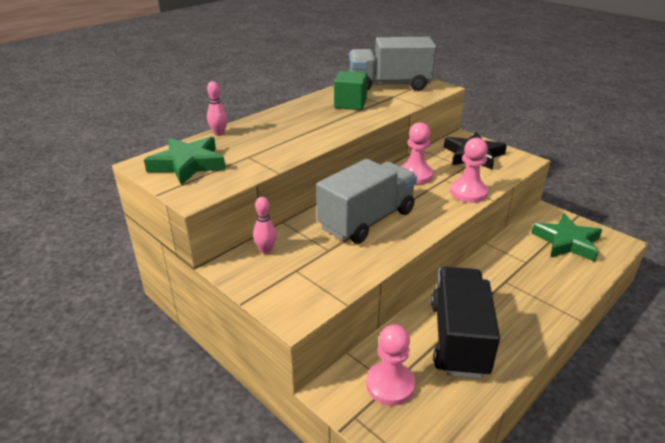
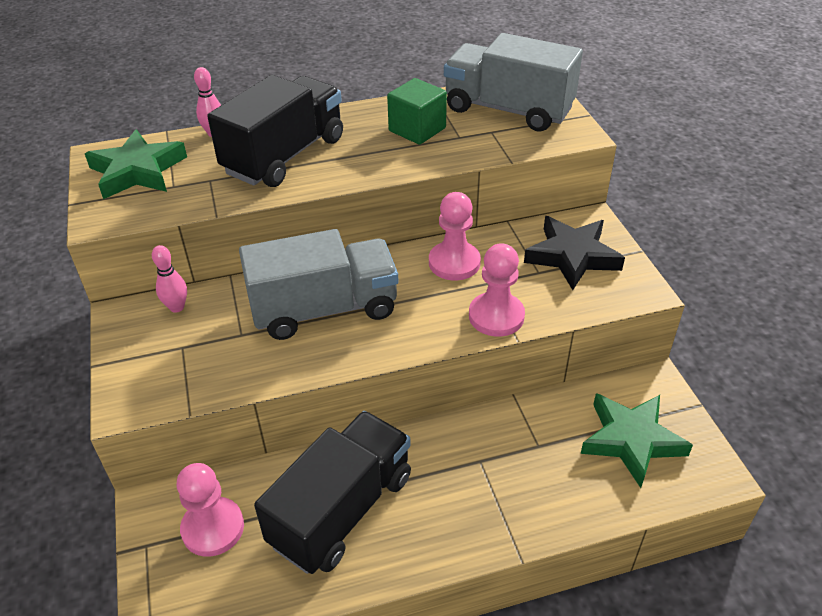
camera: 30 degrees right, 10 degrees up
none -> black truck [207,75,343,187]

